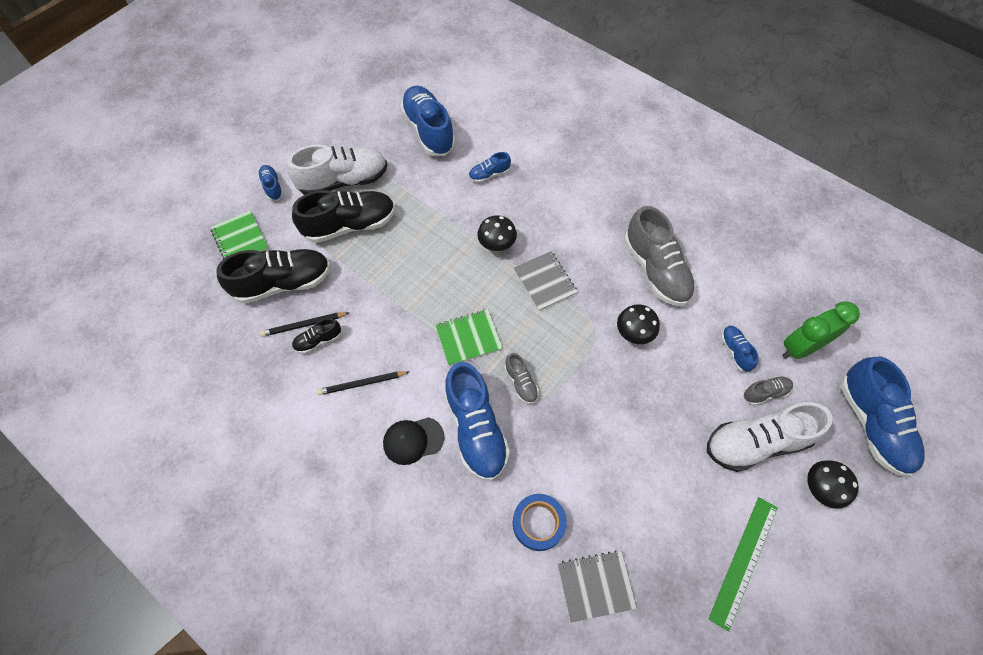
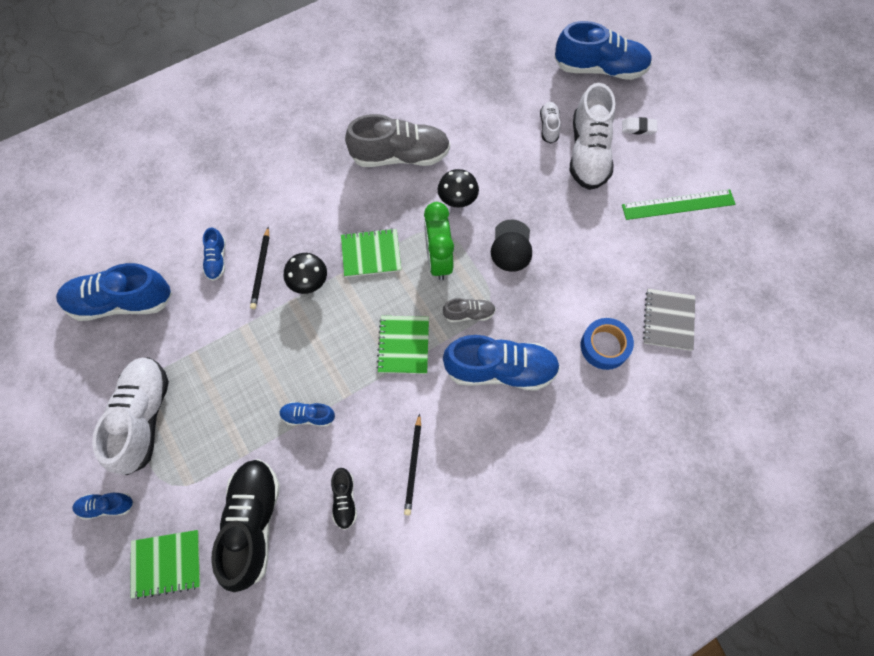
camera: 70 degrees left, 5 degrees up
black pencil [260,312,349,337] -> black pencil moved to [250,226,269,309]
black shoe [292,190,395,243] -> none
black cap [383,417,444,465] -> black cap moved to [491,220,532,272]
grey notebook [514,251,578,311] -> green notebook [341,228,401,277]
green ruler [709,497,778,632] -> green ruler turned 60 degrees counterclockwise [622,190,735,220]
blue shoe [721,326,759,373] -> blue shoe moved to [279,402,335,427]
grey shoe [743,376,793,405] -> white shoe [540,102,560,144]
green clock [782,301,860,359] -> green clock moved to [424,202,454,281]
black mushroom [807,460,859,509] -> white eraser [622,117,657,135]

